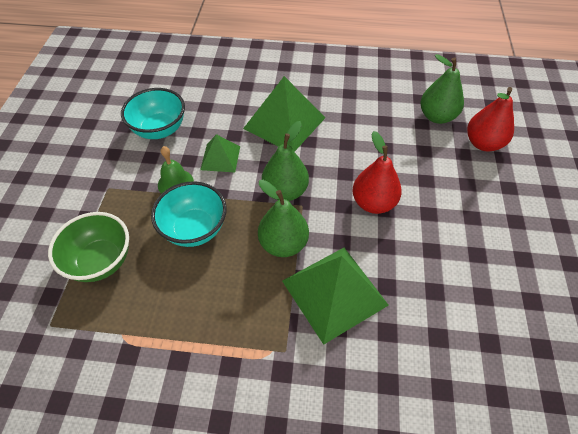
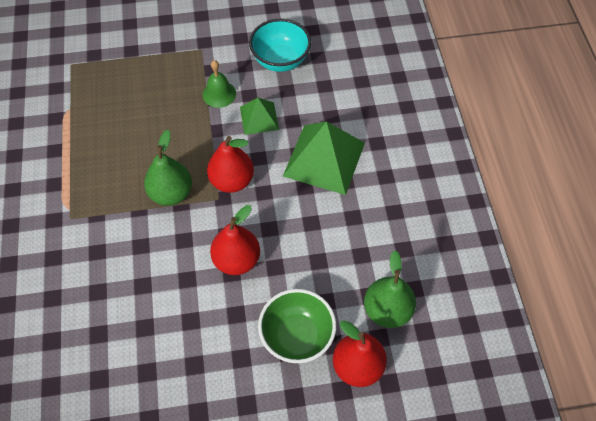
camera: 75 degrees right, 5 degrees up
green bowl [48,212,129,282] -> green bowl moved to [258,289,336,363]
turquoise bowl [151,181,227,247] -> none
green pear [262,121,309,201] -> red pear [207,136,254,193]
green pyramid [282,248,389,345] -> none

